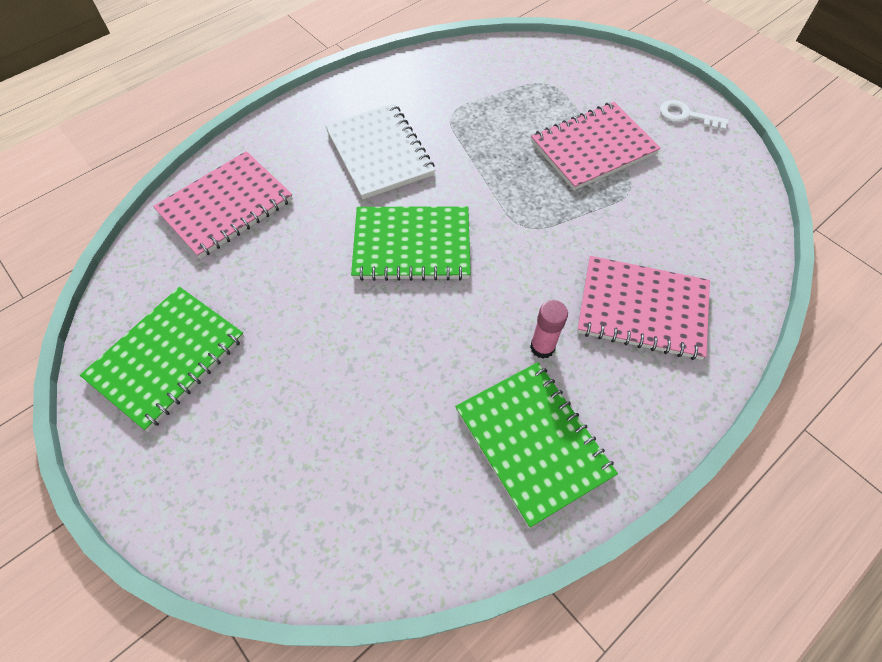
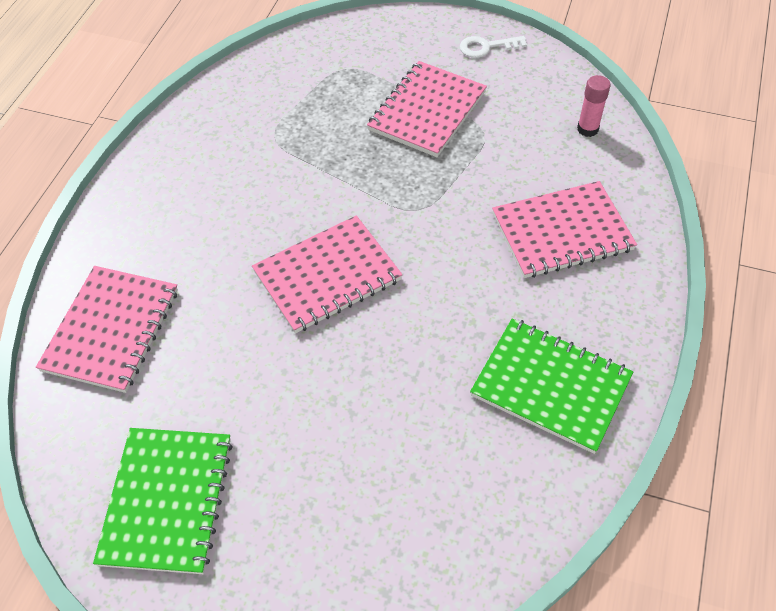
camera: 30 degrees left, 5 degrees down
white notebook [325,103,435,199] -> none
green notebook [351,206,471,281] -> pink notebook [252,215,402,333]
pink glue stick [530,300,568,359] -> pink glue stick moved to [577,75,610,137]

